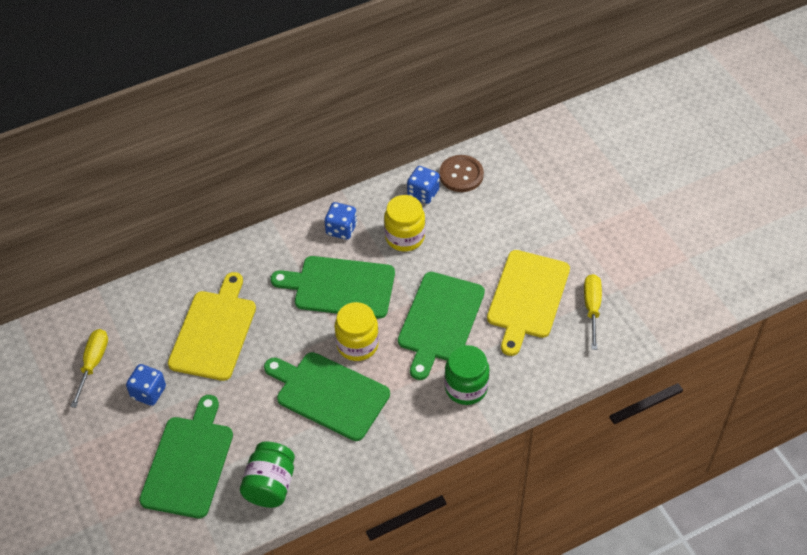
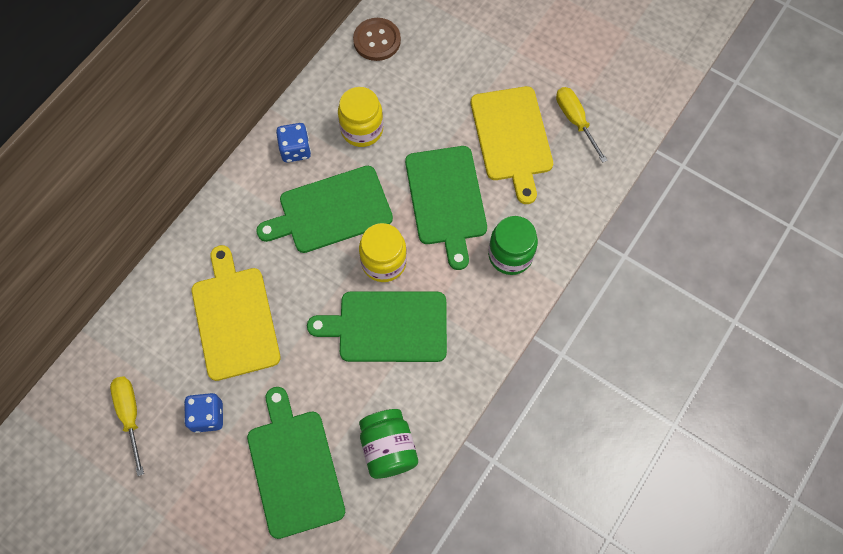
camera: 30 degrees left, 15 degrees up
blue dice [407,166,440,204] -> none

